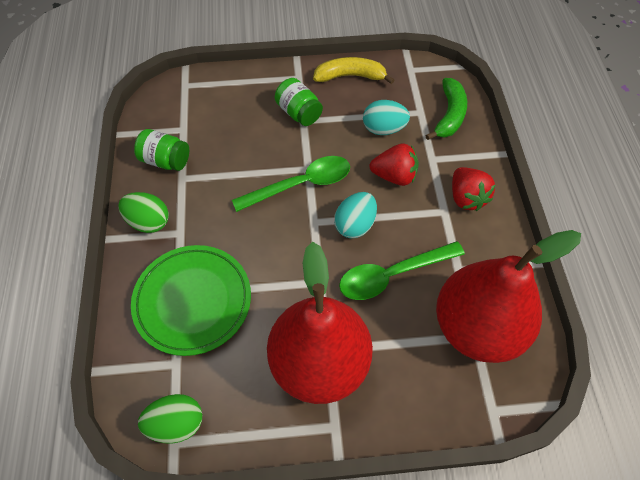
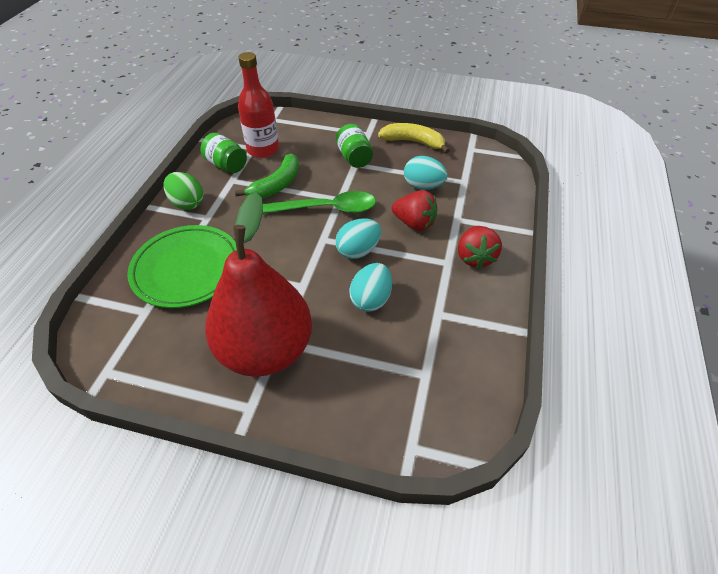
camera: 20 degrees right, 10 degrees down
green egg [138,394,202,444] -> none
green spoon [339,241,465,300] -> turquoise egg [349,263,392,312]
green banana [426,78,467,140] -> green banana moved to [235,154,299,198]
red pear [436,230,581,363] -> none
none -> red bottle [238,52,279,158]

